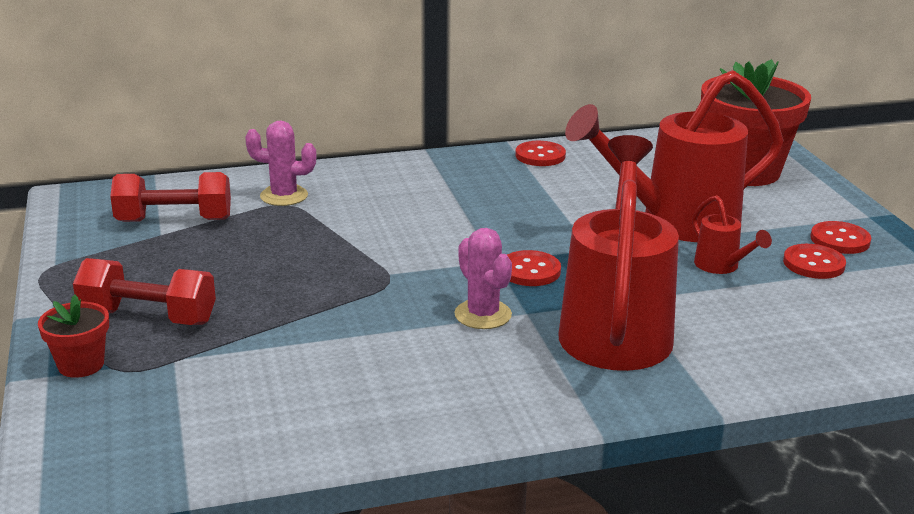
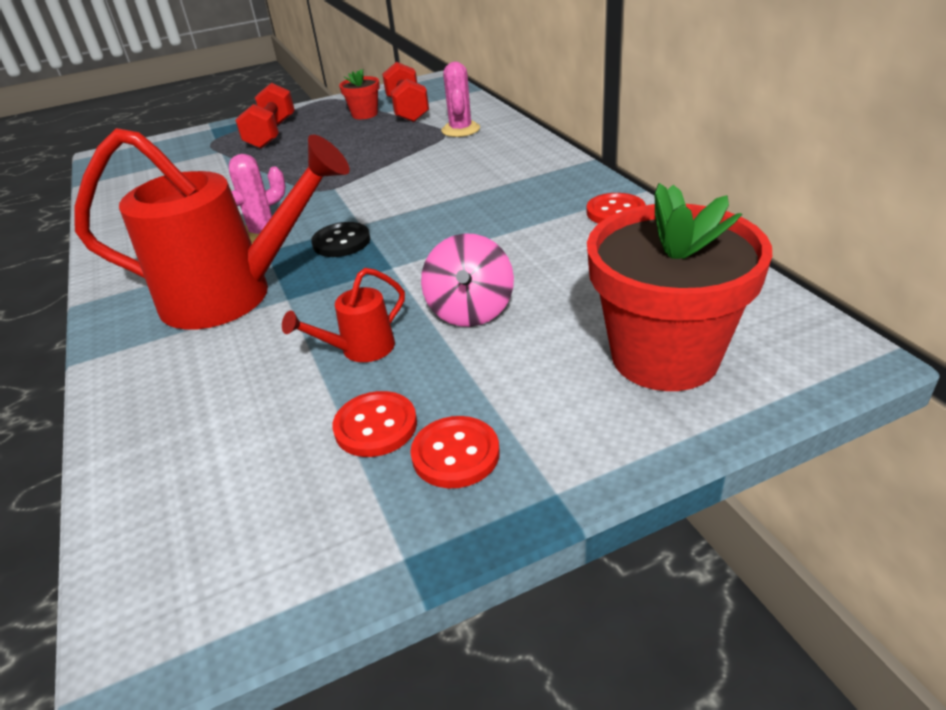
camera: 85 degrees right, 10 degrees up
red flower pot [38,295,109,378] -> red flower pot moved to [339,69,380,119]
red button [507,250,561,286] -> black button [311,222,370,257]
red watering can [565,70,784,242] -> pink spinning top [421,233,514,327]

